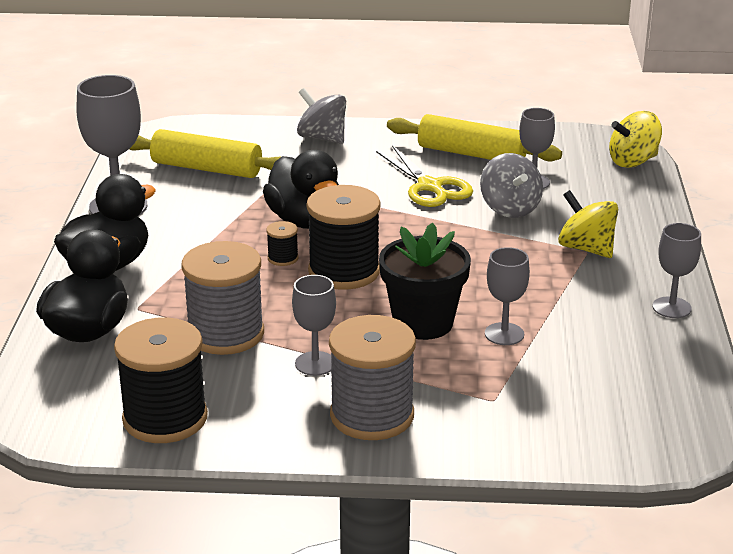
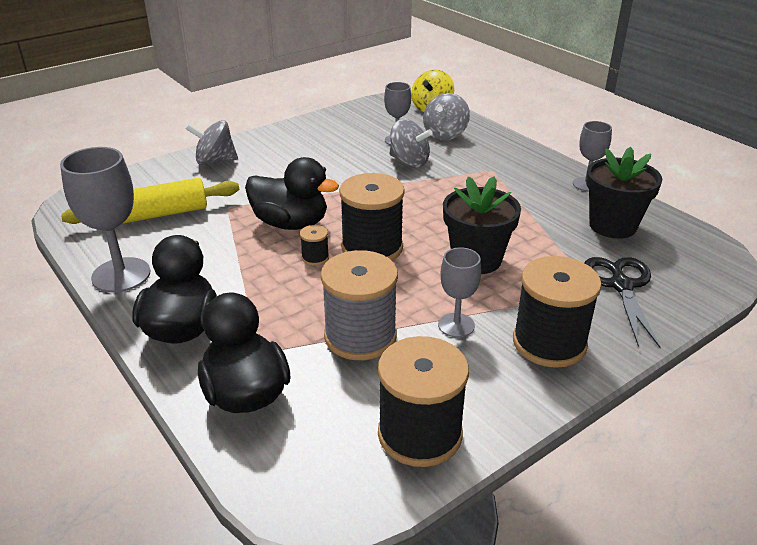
camera: 40 degrees left, 5 degrees up
grey spool [329,315,416,440] -> black spool [513,256,602,368]
yellow scissors [376,145,473,207] -> none
yellow rolling pin [387,114,562,162] -> none
grey goblet [485,247,530,345] -> none
yellow spinning top [558,190,618,258] -> none
none -> grey spinning top [423,93,470,140]
none -> black scissors [584,257,661,348]
none -> black flower pot [586,147,662,239]

